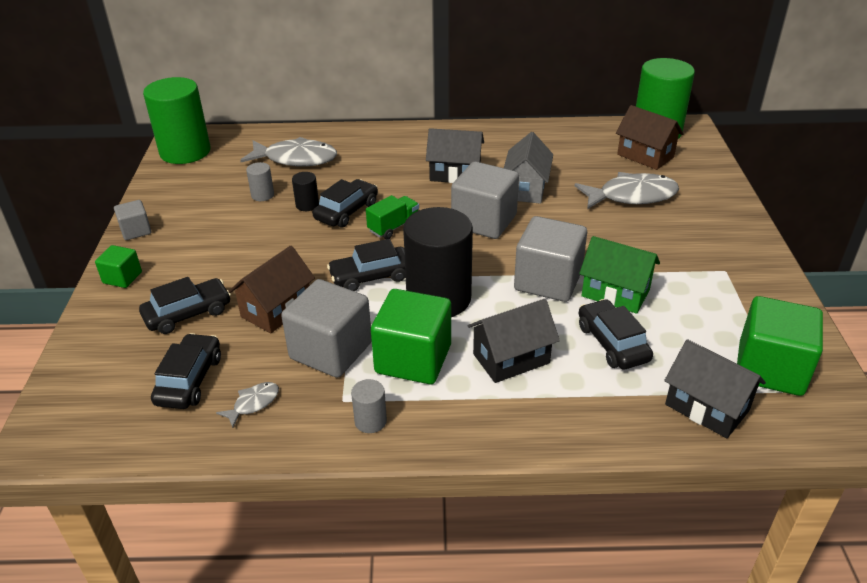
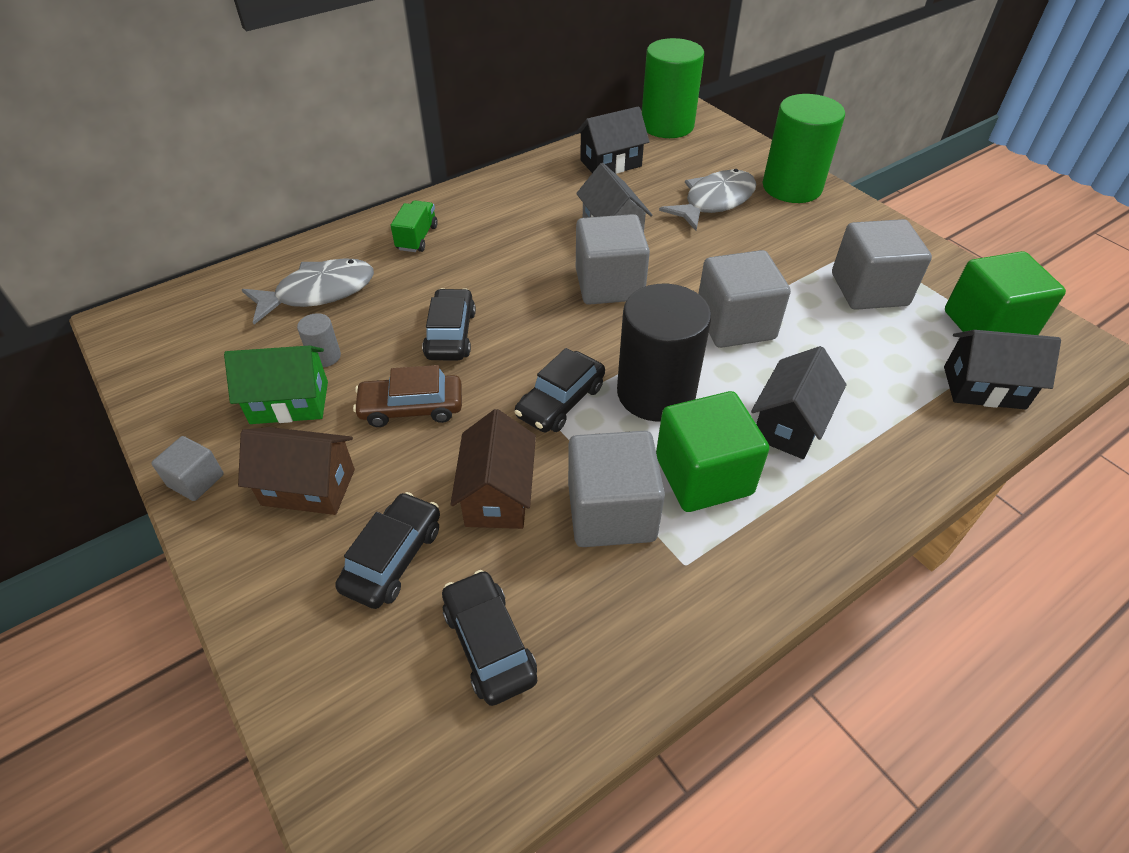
camera: 35 degrees left, 10 degrees up
green cube [95,245,142,288] -> none
green cylinder [143,77,210,164] -> green cylinder moved to [763,94,845,203]
grey fish [216,382,279,428] -> none
black cylinder [292,172,319,211] -> none
grey cylinder [351,379,387,433] -> none
green truck [366,195,419,239] -> green truck moved to [391,200,438,252]
black house [426,128,484,183] -> black house moved to [576,106,650,174]
green house [579,236,660,314] -> green house moved to [224,345,328,424]
black car [579,299,653,370] -> none
brown house [616,105,684,170] -> brown house moved to [238,427,355,515]
none -> brown car [353,365,462,427]
none -> grey cube [832,219,932,310]

